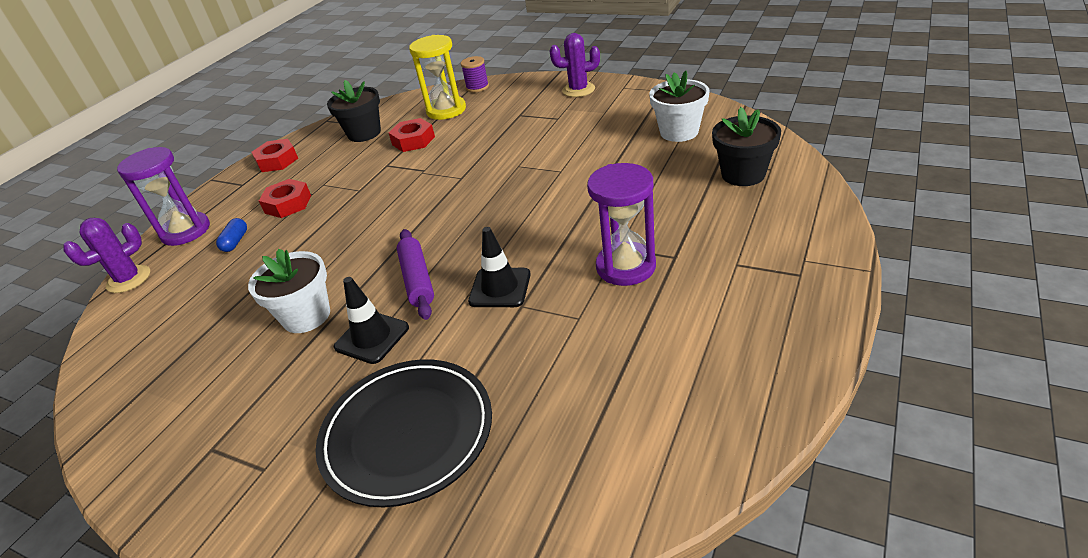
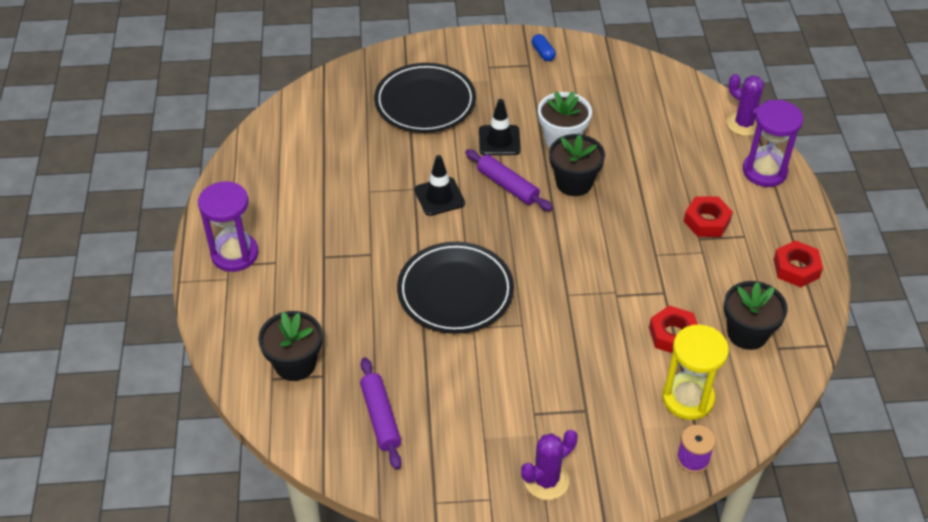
camera: 145 degrees right, 10 degrees up
purple cactus [63,218,150,293] -> purple cactus turned 60 degrees counterclockwise [727,74,770,136]
blue capsule [216,218,247,252] -> blue capsule moved to [532,34,556,61]
purple hourglass [587,163,656,286] -> purple hourglass moved to [198,181,258,272]
white flower pot [649,71,709,142] -> purple rolling pin [360,357,401,470]
none -> black plate [397,242,514,334]
none -> black flower pot [549,134,605,196]

